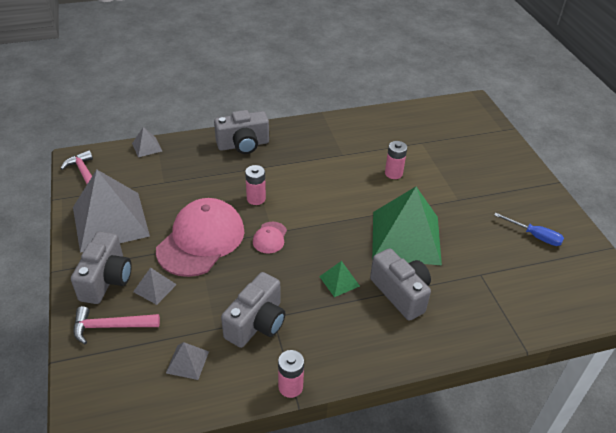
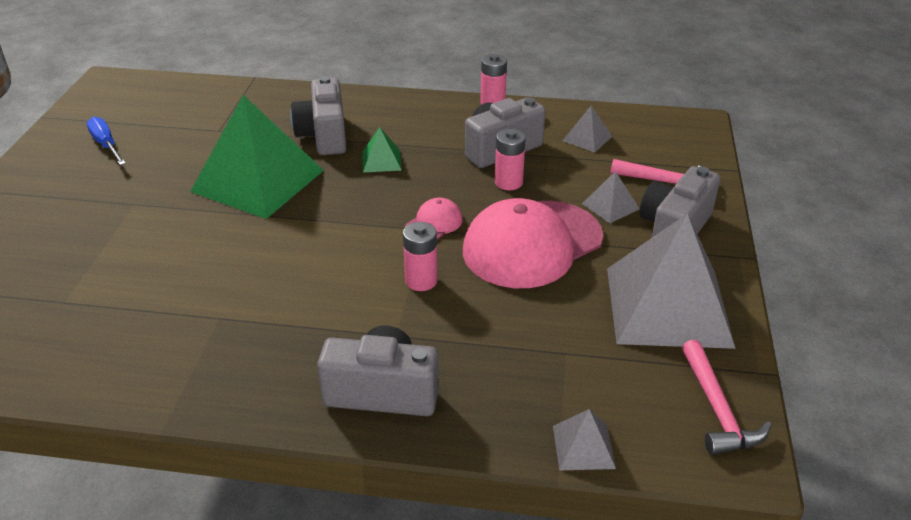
camera: 155 degrees left, 5 degrees down
pink battery [385,141,407,179] -> pink battery moved to [495,129,526,190]

